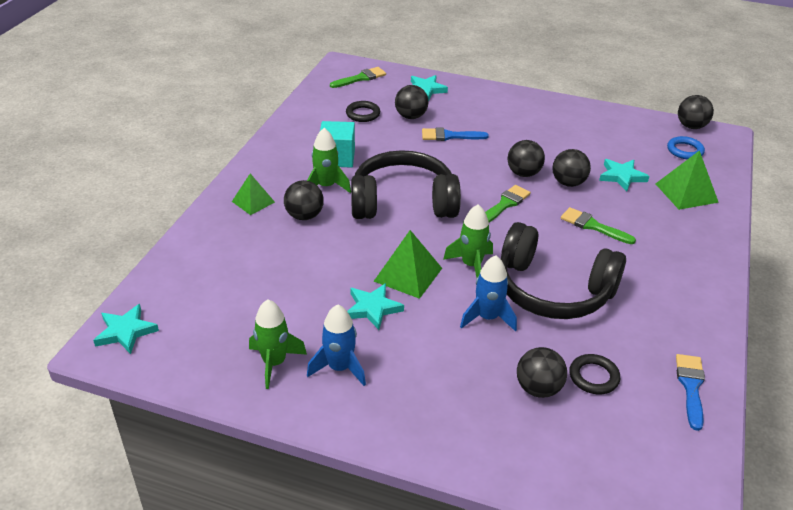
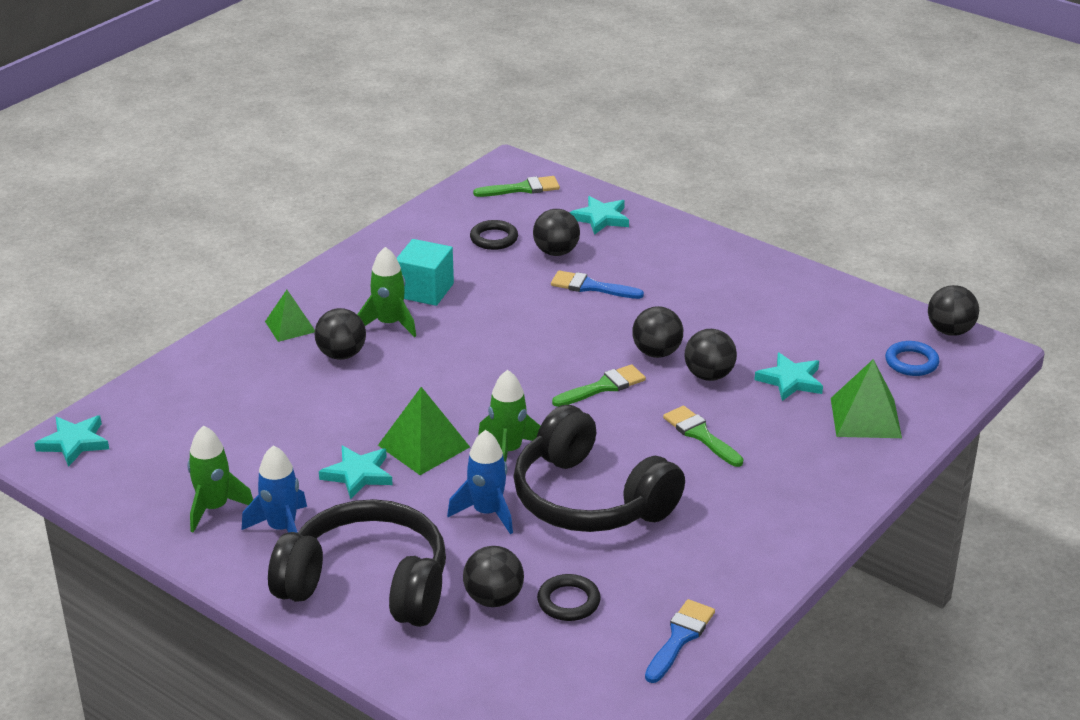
camera: 20 degrees right, 5 degrees down
black headphones [351,150,461,219] -> black headphones moved to [268,499,446,627]

